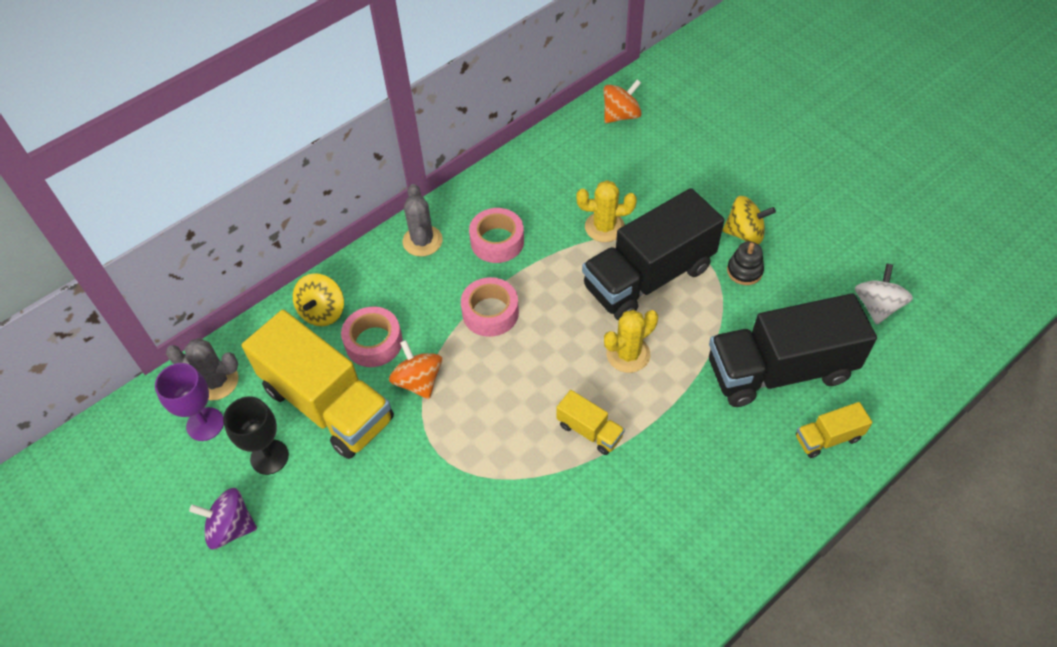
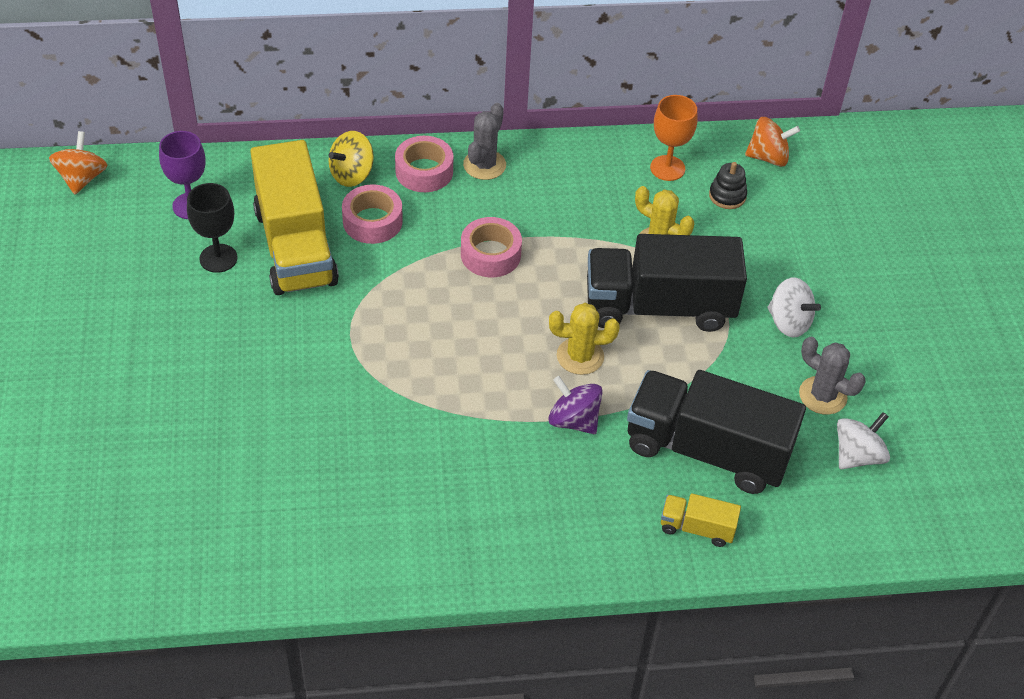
camera: 30 degrees right, 5 degrees down
grey cactus [166,338,239,400] -> grey cactus moved to [799,336,866,415]
purple spinning top [189,488,257,550] -> purple spinning top moved to [548,376,603,434]
orange spinning top [389,340,442,399] -> orange spinning top moved to [49,131,108,195]
pink tape [469,208,524,263] -> pink tape moved to [395,136,453,192]
yellow truck [556,390,625,455] -> none
yellow spinning top [722,196,776,245] -> white spinning top [767,277,821,338]
black stacking toy [727,241,764,285] -> black stacking toy moved to [709,162,747,209]
none -> orange goblet [650,95,698,181]

